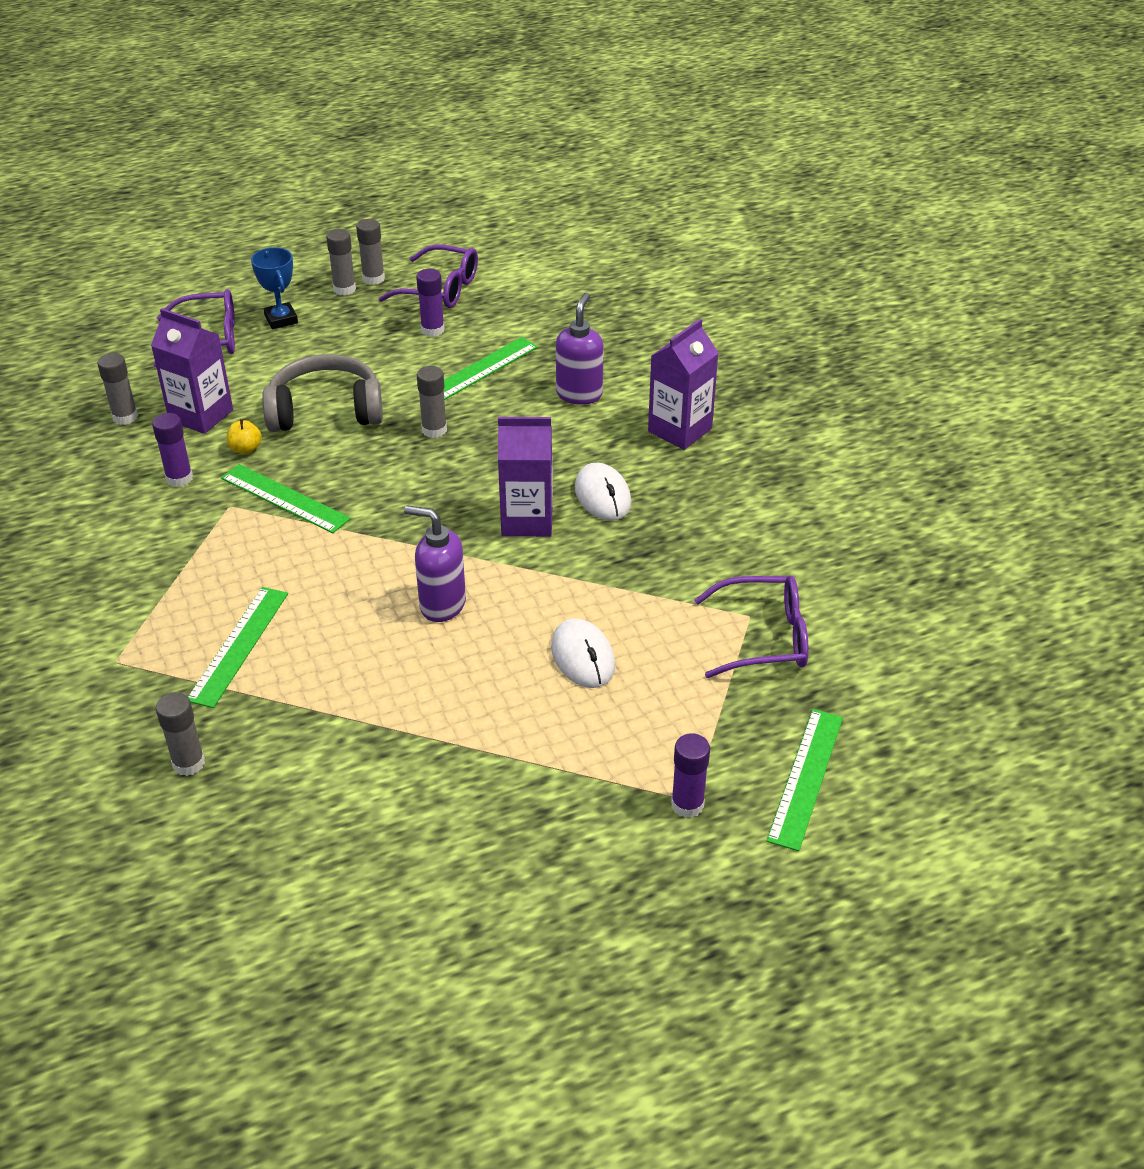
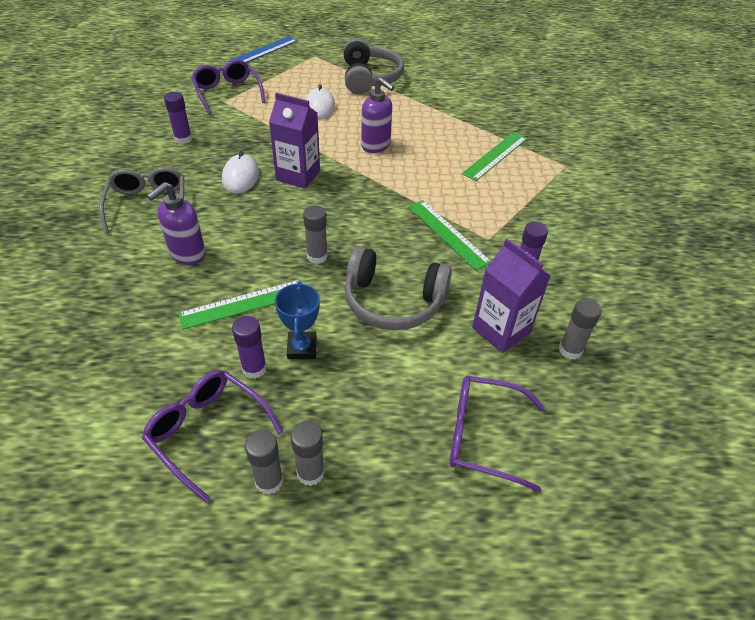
camera: 160 degrees left, 5 degrees up
grey glue stick [156,692,205,776] -> none
yellow apple [227,419,262,454] -> none
blue trophy [251,247,298,329] -> blue trophy moved to [275,282,320,359]
purple carton [648,319,718,450] -> grey glasses [99,167,184,234]
purple glue stick [671,733,710,818] -> purple glue stick moved to [164,92,192,144]
purple glasses [694,576,808,678] -> purple glasses turned 45 degrees clockwise [191,59,265,114]
green ruler [767,709,843,851] -> blue ruler [228,36,298,63]
none -> grey headphones [343,38,404,94]

